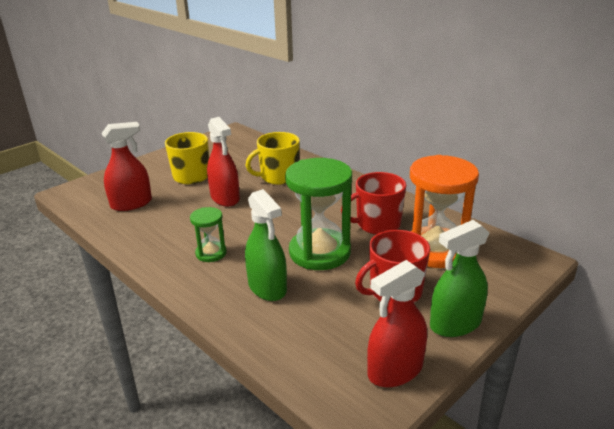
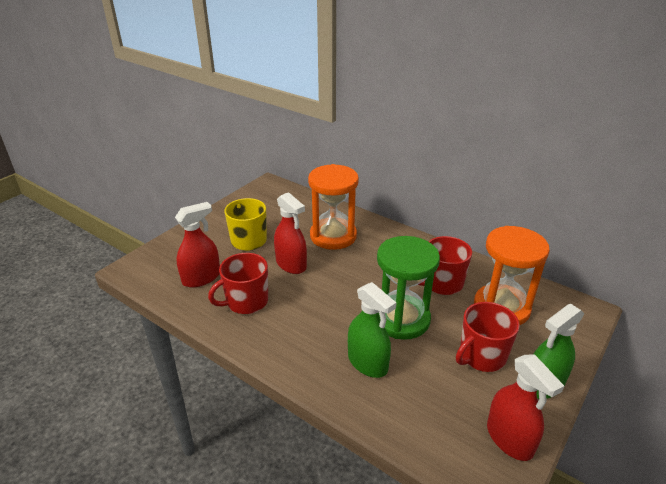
camera: 10 degrees left, 5 degrees up
green hourglass [190,207,227,262] -> none
yellow mug [245,132,300,185] -> orange hourglass [308,164,359,250]
red spray bottle [367,260,427,387] -> red spray bottle turned 75 degrees counterclockwise [487,355,564,461]
none -> red mug [208,253,268,314]

